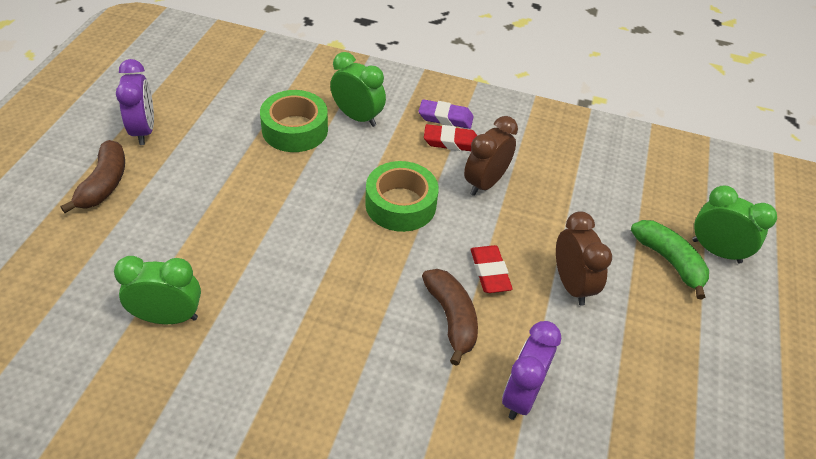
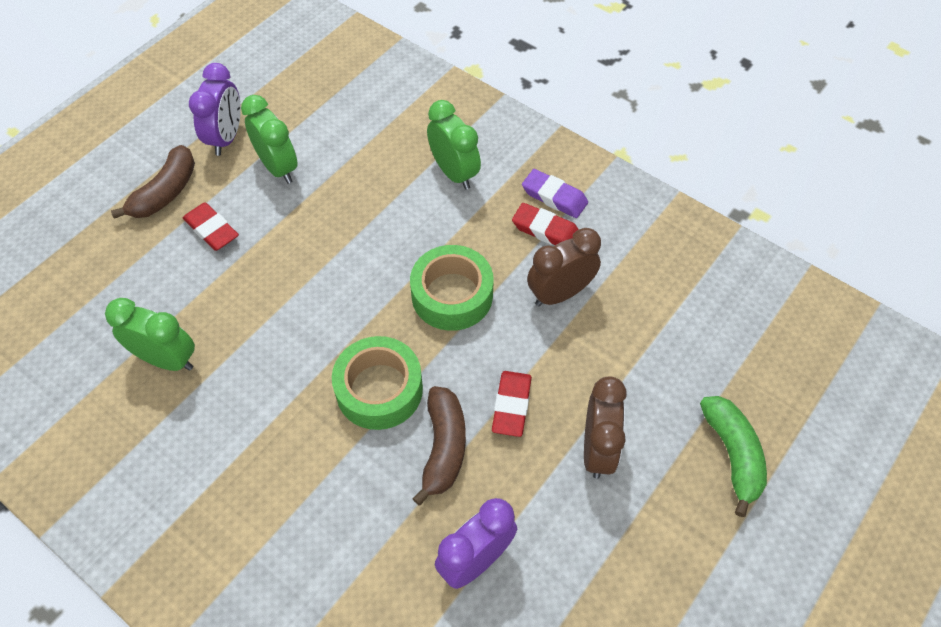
camera: 25 degrees right, 10 degrees up
green tape [260,90,328,152] -> green tape moved to [332,336,423,430]
green clock [692,186,777,263] -> green clock moved to [241,95,298,184]
none -> red eraser [183,202,239,251]

